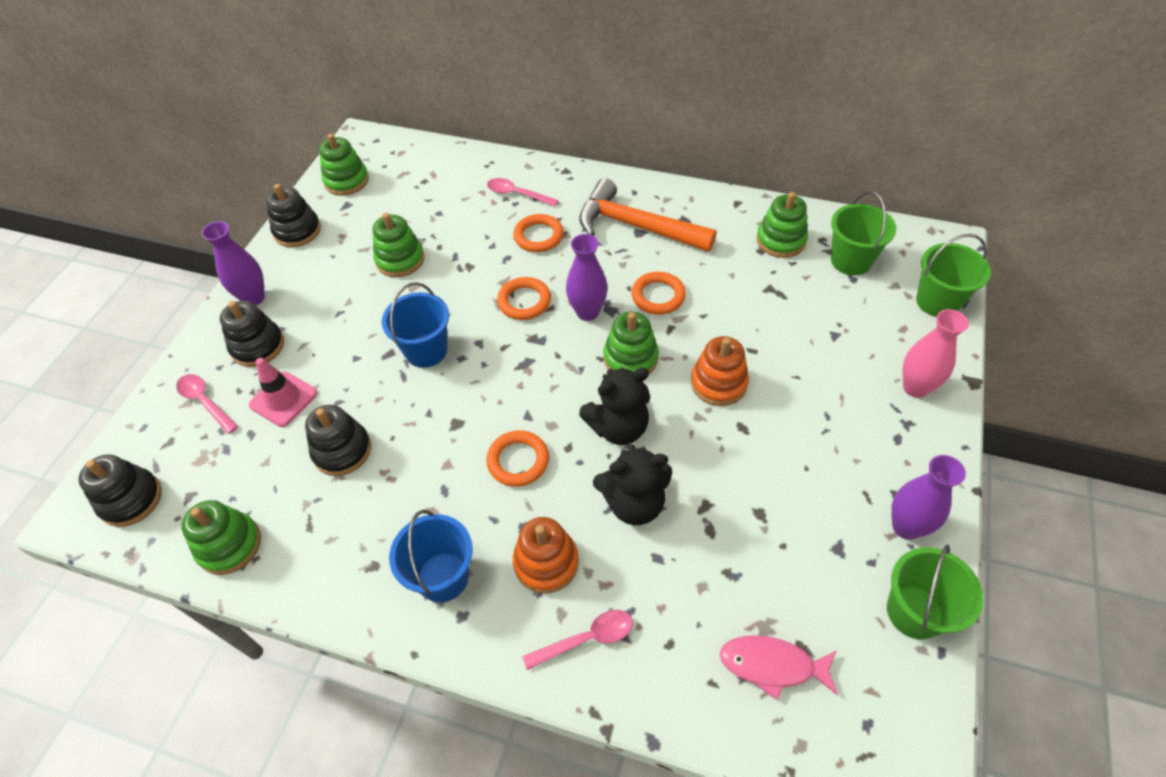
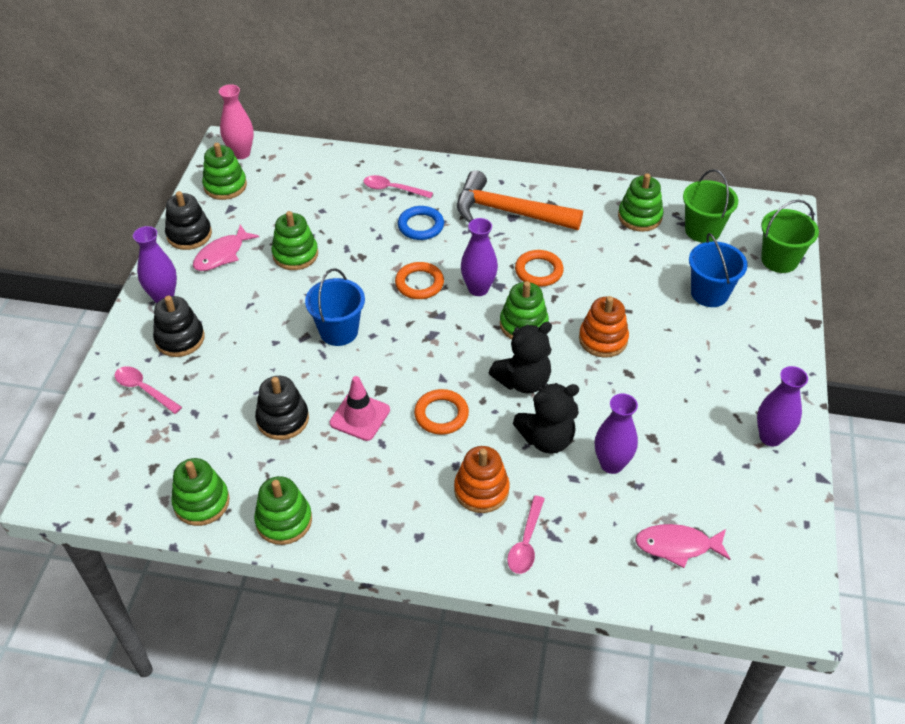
camera: 10 degrees left, 5 degrees down
black stacking toy [78,454,162,527] -> none
pink traffic cone [249,358,317,427] -> pink traffic cone moved to [330,376,390,441]
blue bucket [389,510,473,602] -> blue bucket moved to [689,233,748,307]
orange ring [513,214,564,252] -> blue ring [398,206,444,240]
pink spoon [522,610,633,670] -> pink spoon turned 135 degrees clockwise [507,496,545,574]
green bucket [887,544,984,639] -> none
pink vase [902,309,969,398] -> pink vase moved to [219,84,254,159]
none -> pink fish [193,224,259,271]
none -> green stacking toy [254,476,312,545]
none -> purple vase [595,394,638,474]

